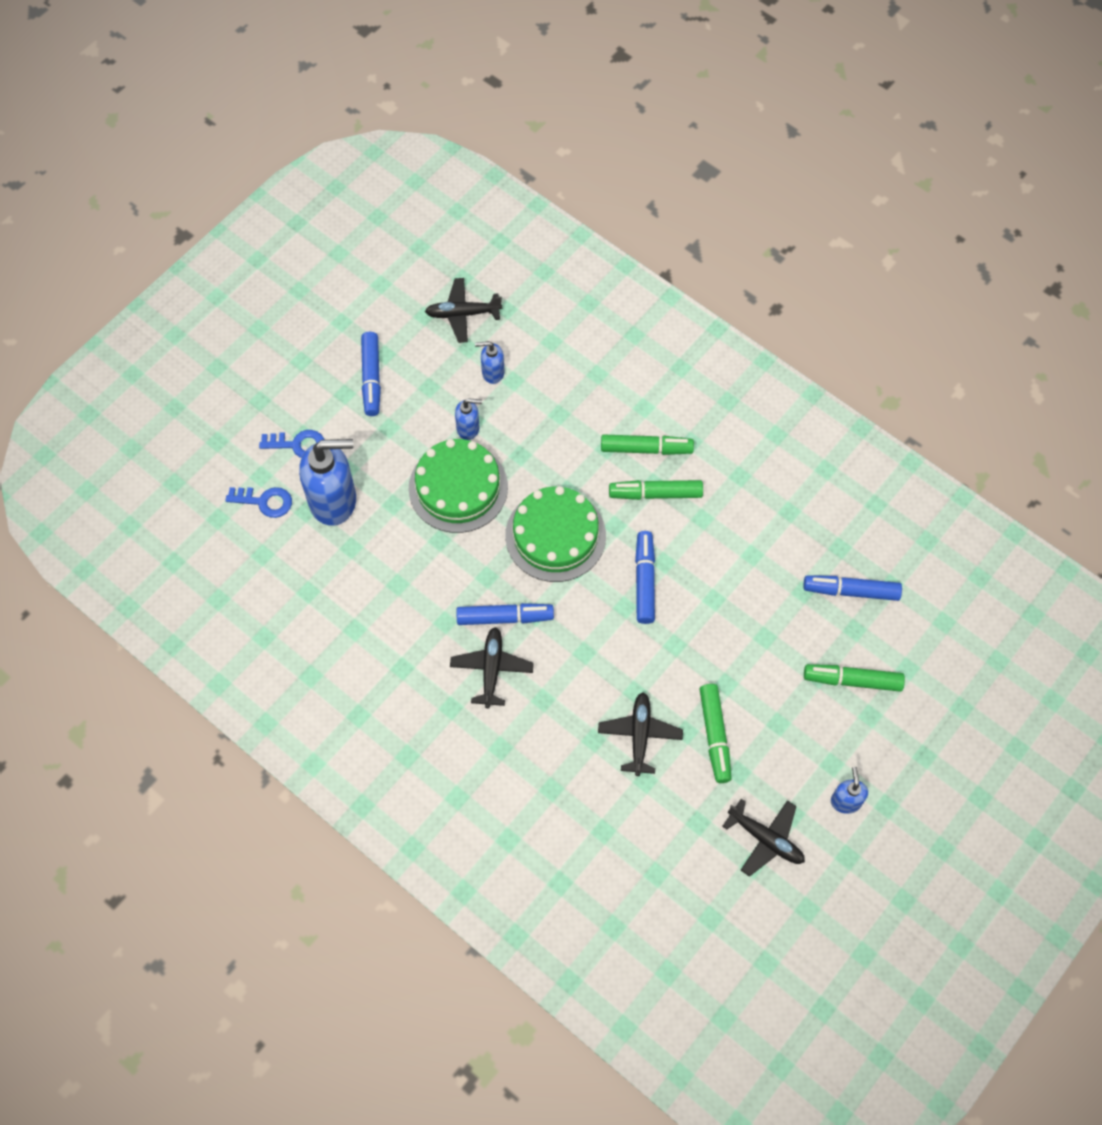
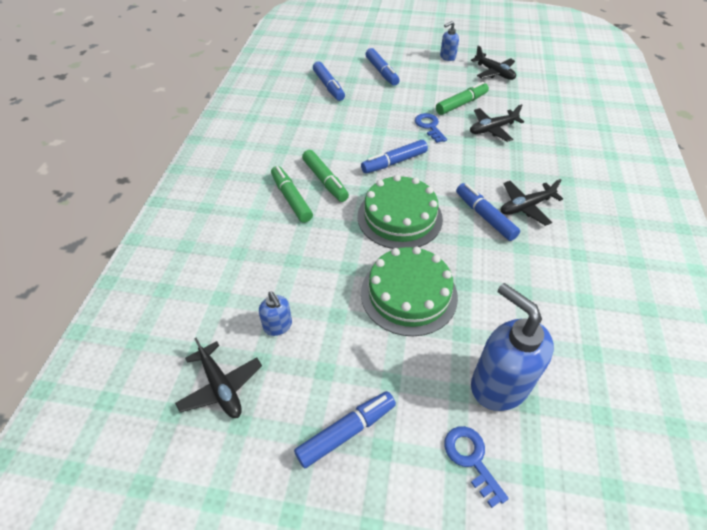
camera: 120 degrees left, 15 degrees down
blue key [225,487,292,518] -> blue key moved to [415,113,447,143]
blue soap dispenser [455,398,482,440] -> none
black plane [722,799,805,877] -> black plane turned 135 degrees clockwise [471,46,516,80]
green marker [804,664,905,692] -> blue marker [366,48,400,86]

